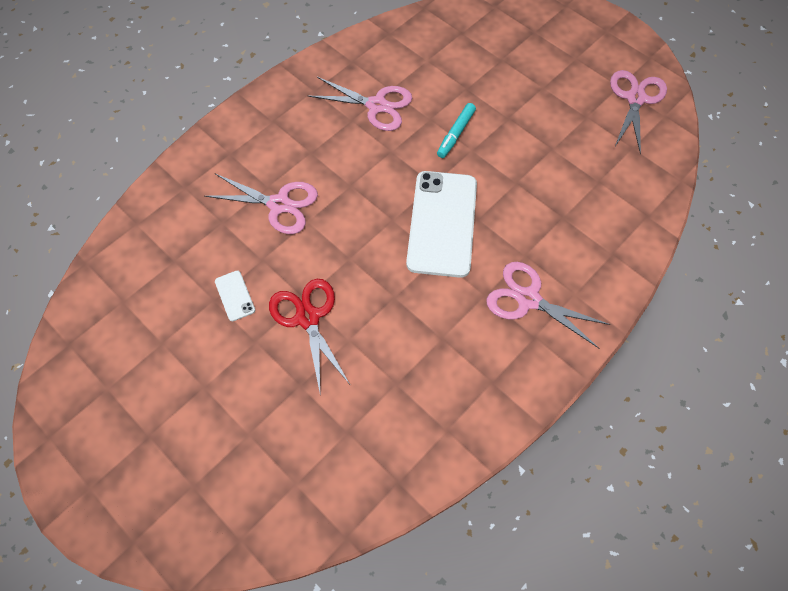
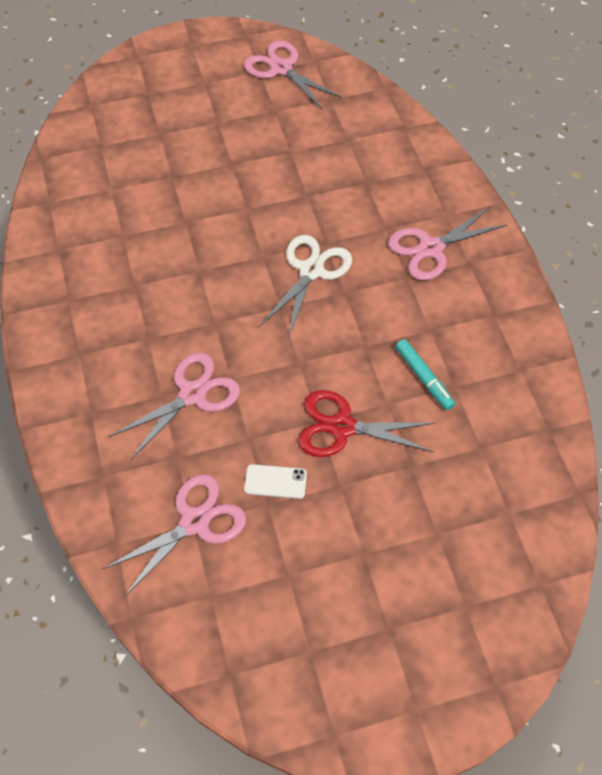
camera: 60 degrees left, 5 degrees down
pink scissors [308,77,412,131] -> pink scissors moved to [103,474,247,597]
white phone [406,171,477,278] -> white scissors [260,235,352,338]
turquoise marker [437,103,476,158] -> turquoise marker moved to [395,339,455,410]

